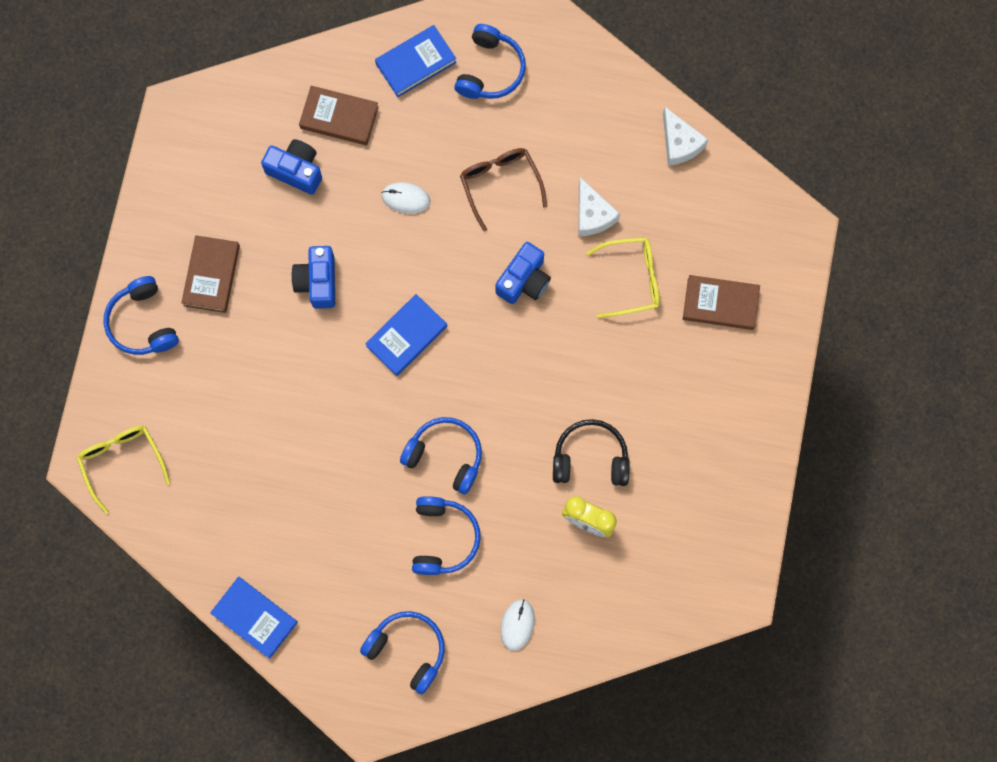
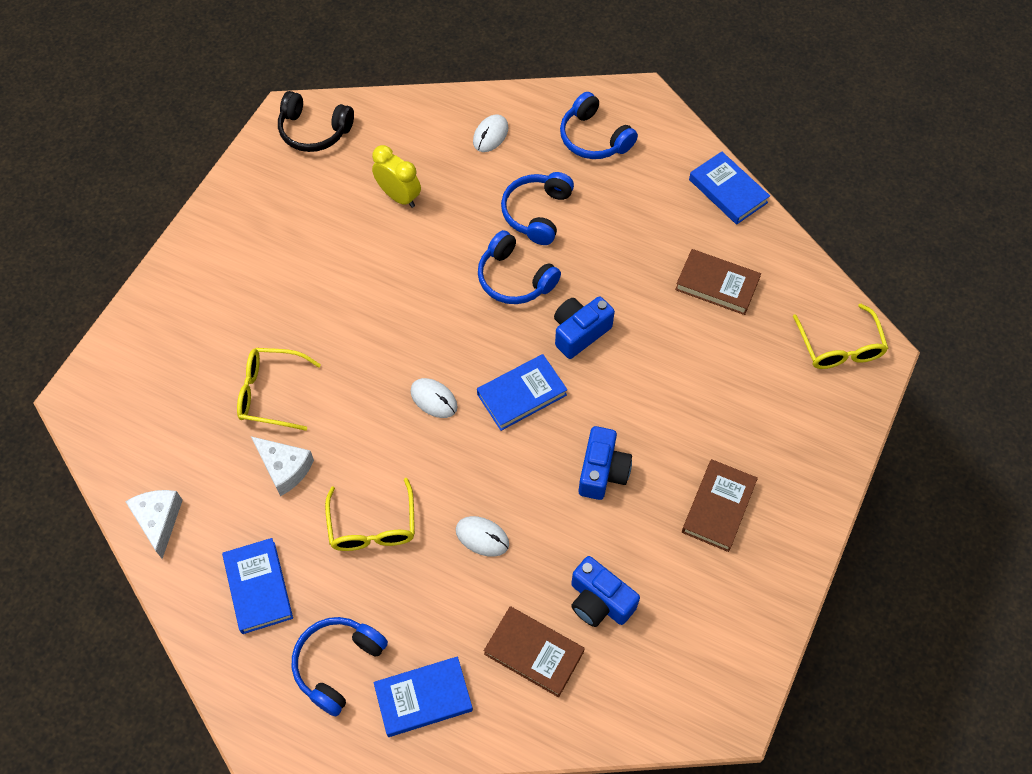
camera: 165 degrees left, 15 degrees down
blue headphones [103,276,179,355] -> none
brown glasses [460,148,547,232] -> yellow glasses [325,478,415,551]
blue camera [495,242,551,304] -> blue camera moved to [554,296,615,359]
black headphones [553,419,630,486] -> black headphones moved to [278,91,354,152]
white cheese [578,177,620,236] -> white cheese turned 135 degrees clockwise [251,436,314,496]
brown book [683,275,760,330] -> brown book moved to [675,249,761,315]
none -> blue book [222,538,293,634]
none -> white mouse [410,378,457,418]

